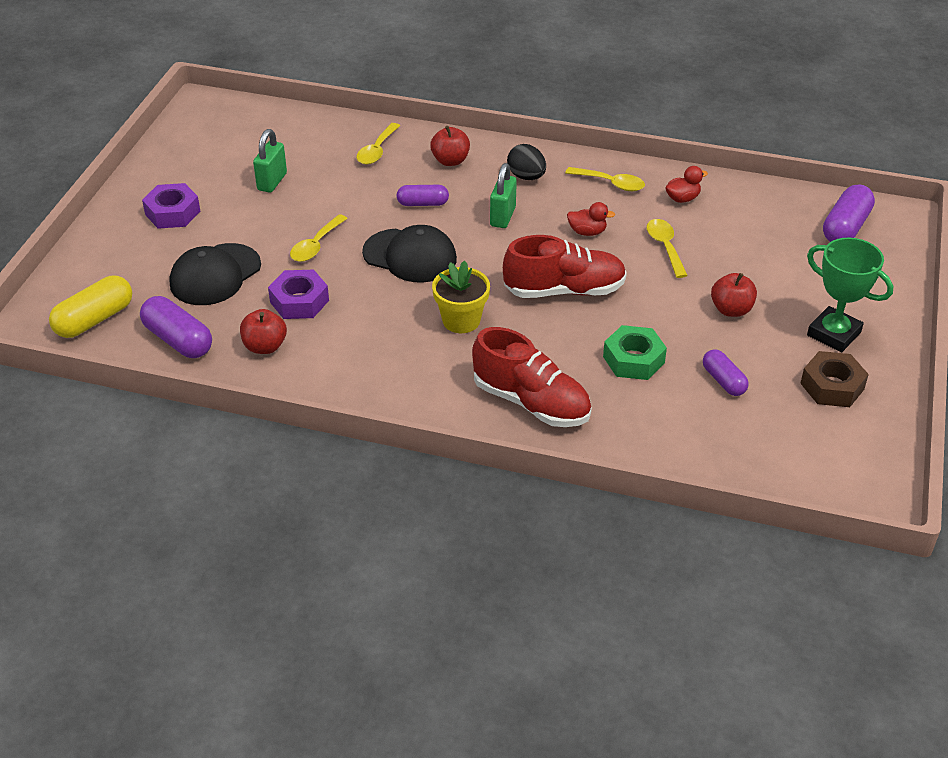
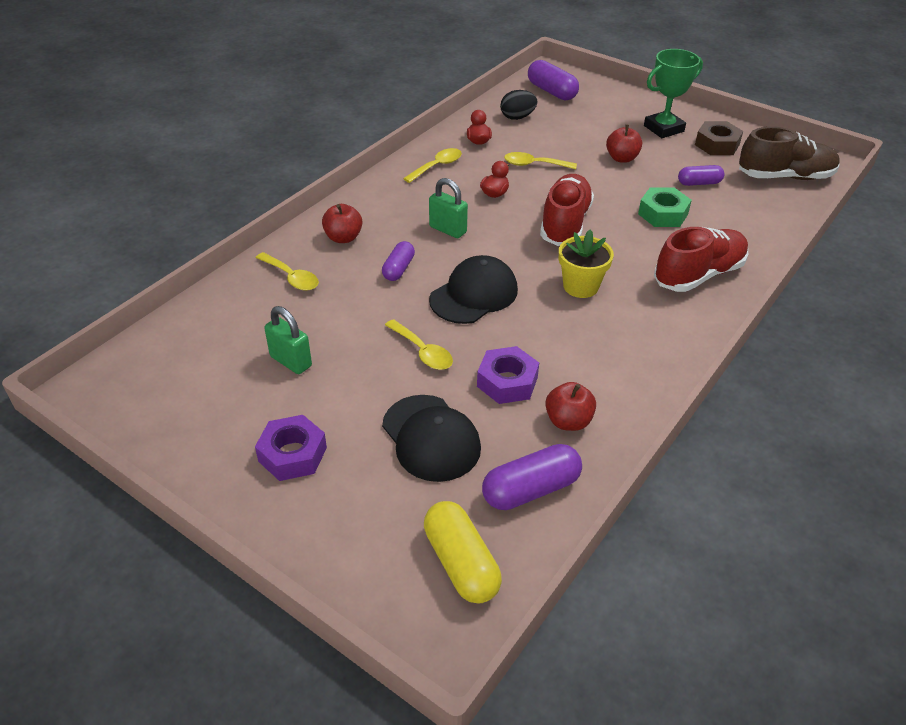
camera: 70 degrees left, 0 degrees up
black egg [507,144,546,180] -> black egg moved to [500,90,537,120]
none -> brown shoe [739,127,840,180]

